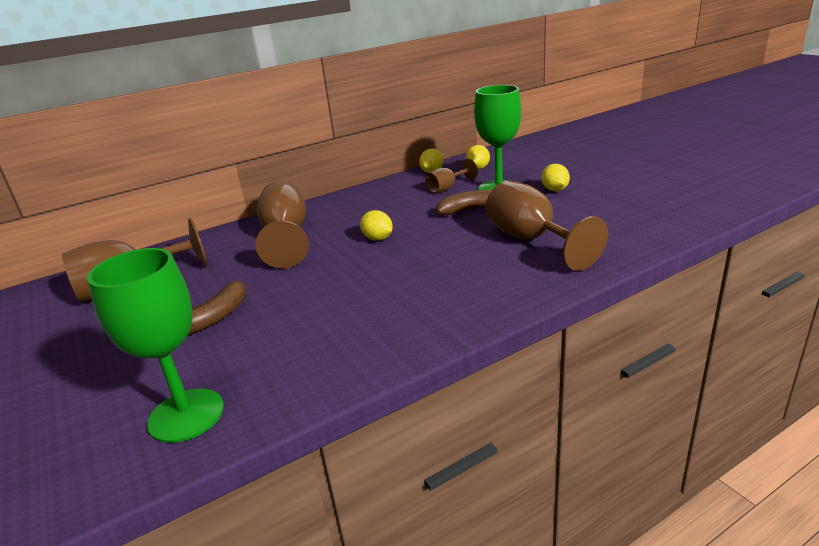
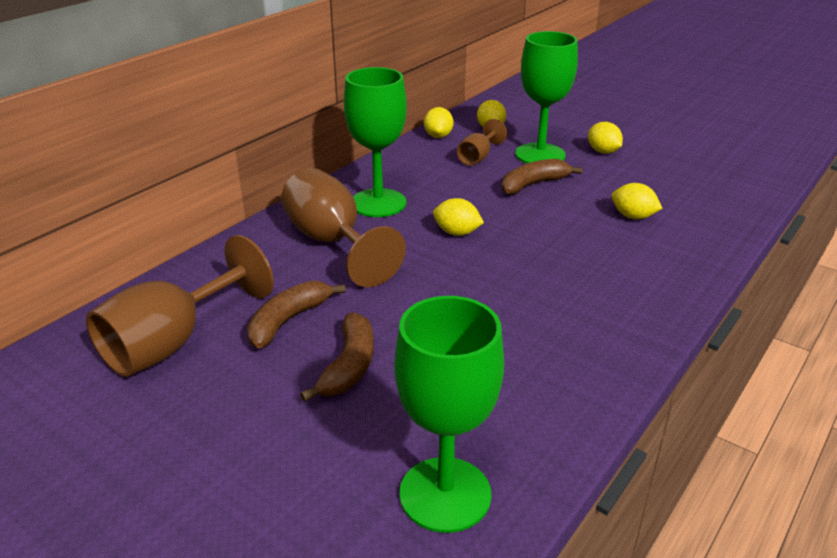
camera: 25 degrees left, 5 degrees up
brown goblet [485,180,608,271] -> yellow lemon [612,183,662,219]
none -> brown banana [247,281,346,349]
none -> green goblet [344,67,407,217]

